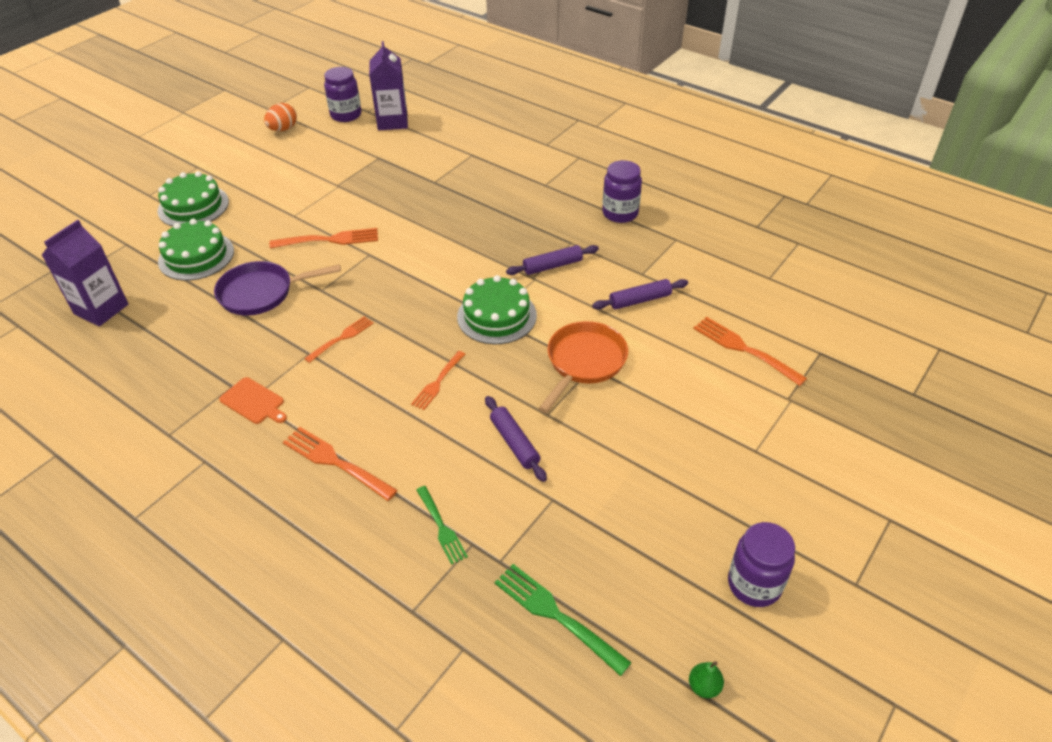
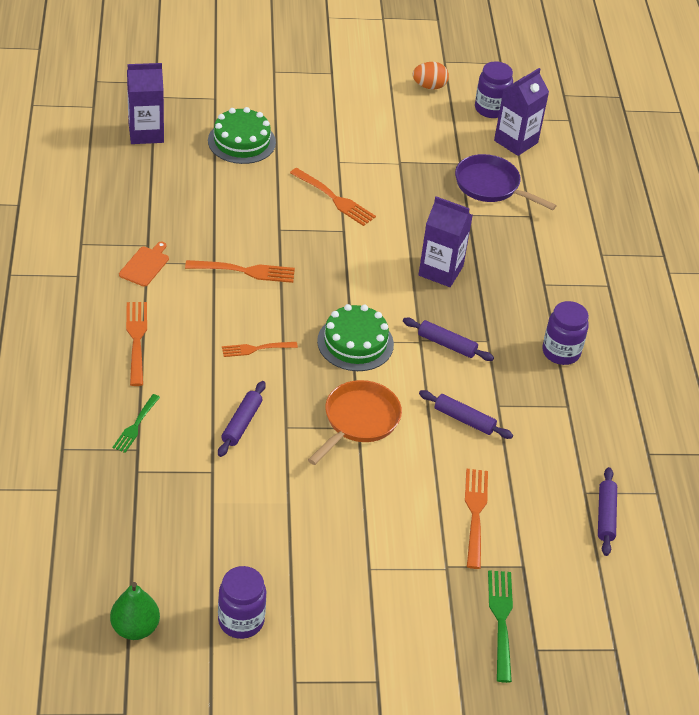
camera: 45 degrees right, 0 degrees up
green cake [157,171,229,226] -> none
purple pan [214,261,341,316] -> purple pan moved to [455,154,557,210]
orange cutting board [219,377,287,424] -> orange cutting board turned 150 degrees counterclockwise [119,242,169,287]
orange fork [304,316,374,363] -> orange fork [185,260,295,283], size x1.51
green fork [494,564,632,676] -> green fork moved to [488,570,513,683]
orange pan [538,321,628,413] -> orange pan turned 45 degrees counterclockwise [308,380,402,465]
green pear [689,661,724,698] -> green pear [110,582,160,640], size x1.81
none -> purple carton [418,196,473,287]
none -> purple rolling pin [598,467,617,556]

